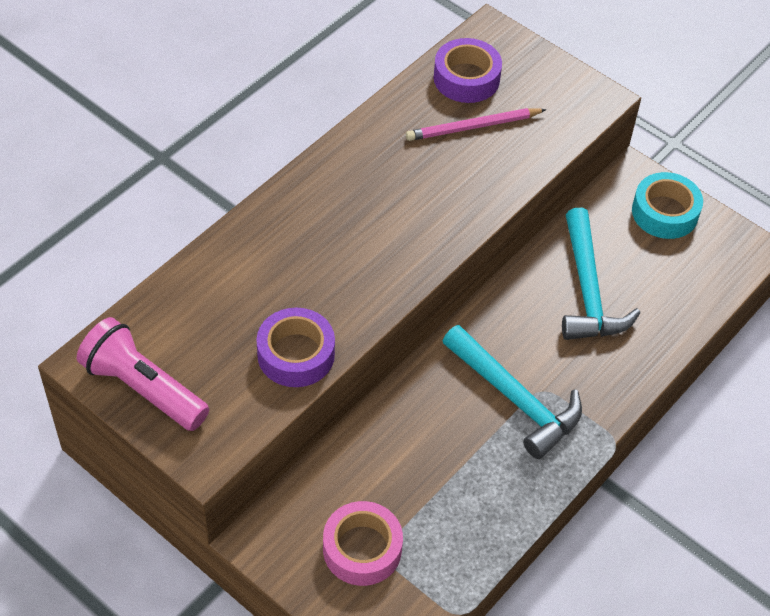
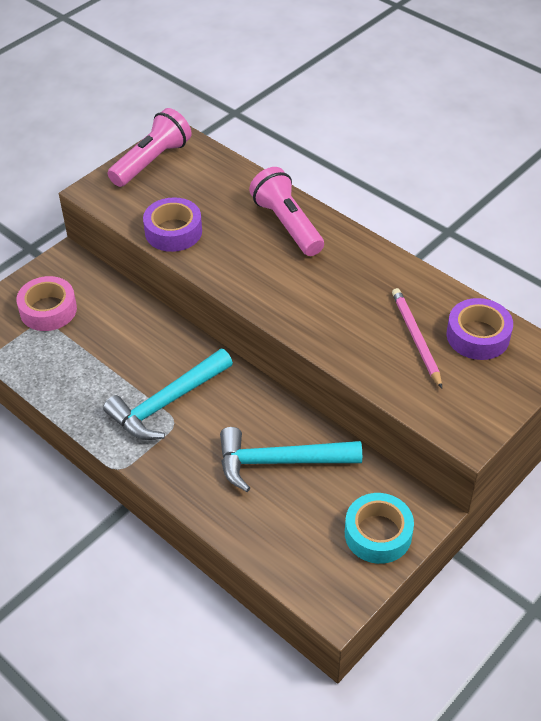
camera: 95 degrees right, 5 degrees down
none -> pink flashlight [249,167,324,256]

